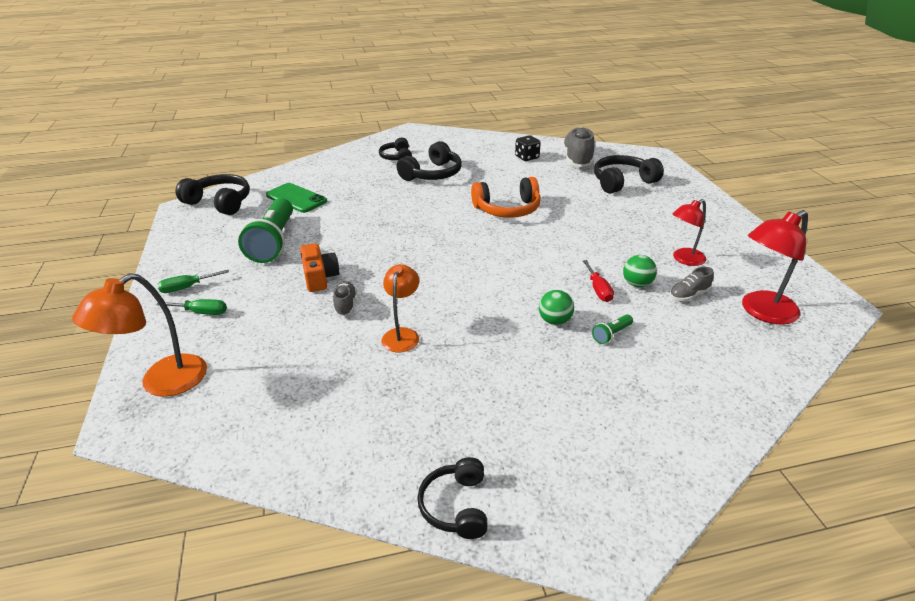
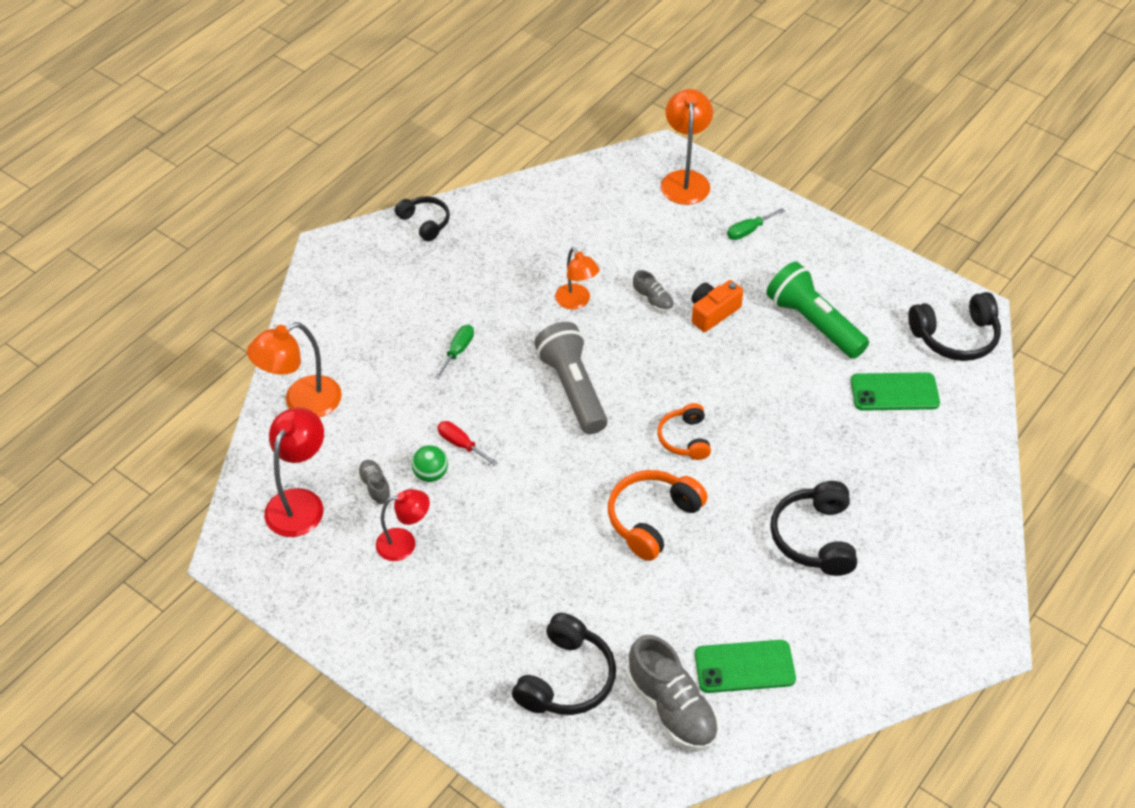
camera: 140 degrees right, 15 degrees up
green screwdriver [157,270,229,293] -> green screwdriver moved to [435,325,474,379]
orange camera [300,243,339,292] -> orange camera turned 105 degrees clockwise [691,280,743,332]
black headphones [379,138,412,160] -> none
black dice [515,135,541,161] -> green phone [695,640,796,693]
green ball [539,290,574,325] -> none
green flashlight [592,314,633,344] -> none
grey shoe [670,267,714,301] -> grey shoe turned 45 degrees counterclockwise [357,460,392,505]
red lamp [673,199,706,266] -> red lamp turned 60 degrees clockwise [376,489,430,561]
none -> orange lamp [247,322,342,418]
none -> grey flashlight [534,322,607,434]
none -> orange headphones [657,403,711,460]

